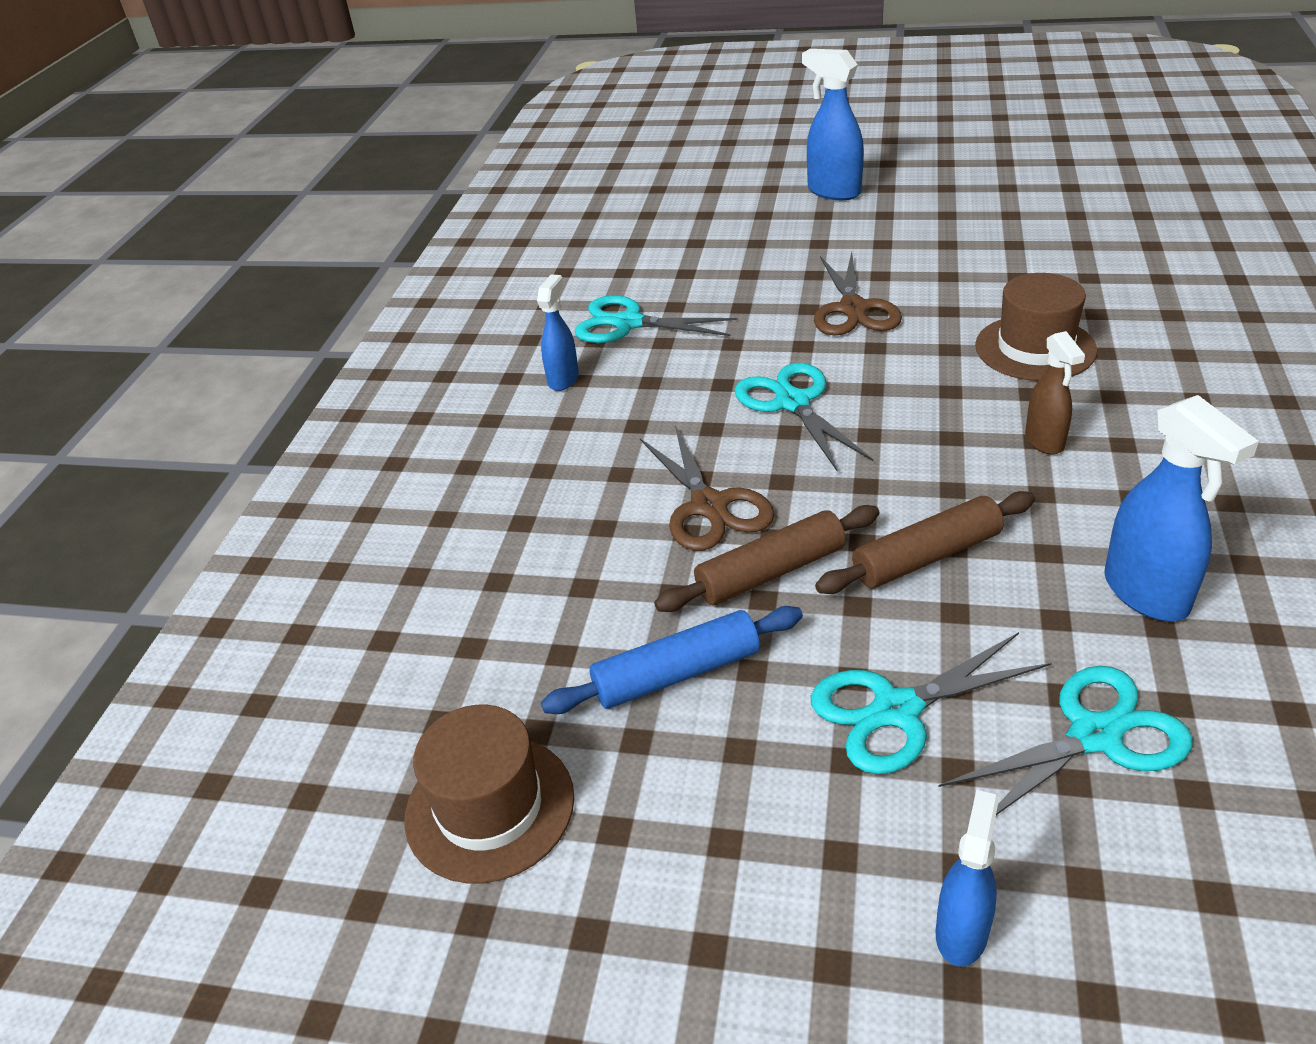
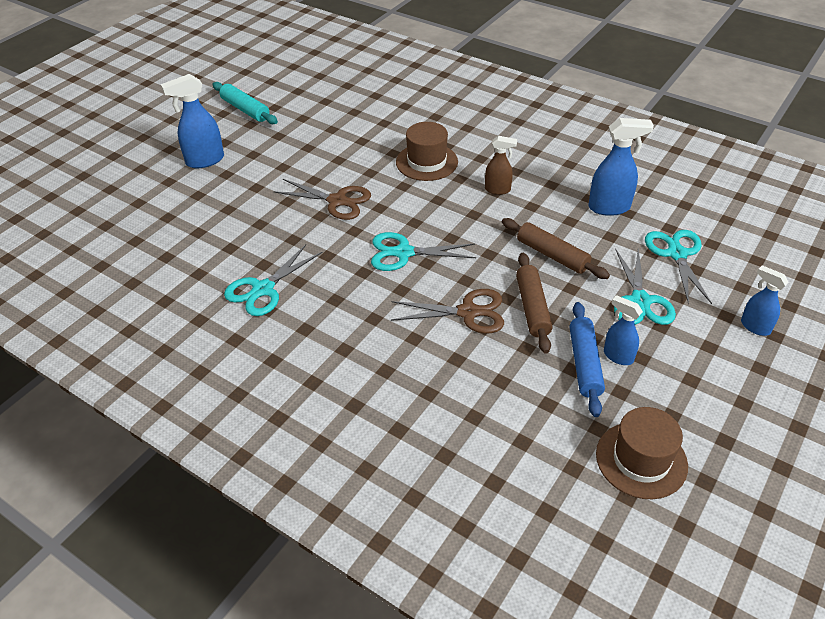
camera: 70 degrees left, 5 degrees up
blue spray bottle [537,274,579,391] -> blue spray bottle moved to [604,295,643,365]
brown rolling pin [815,491,1035,594] -> brown rolling pin turned 45 degrees counterclockwise [502,218,610,279]
none -> turquoise rolling pin [212,82,278,124]

